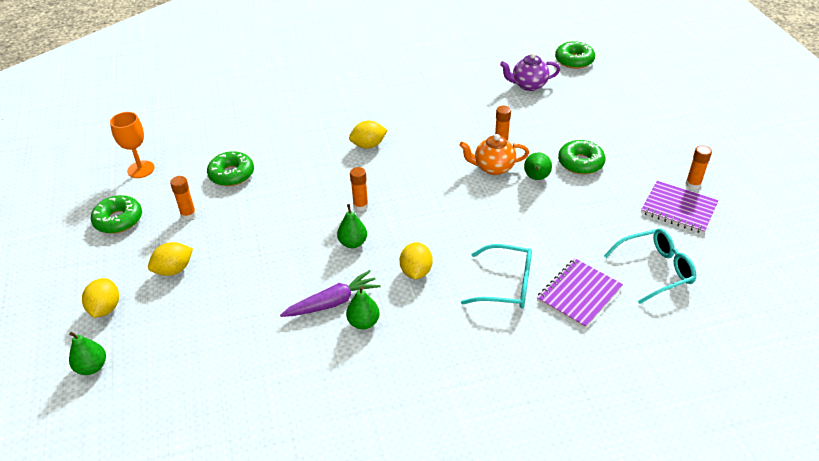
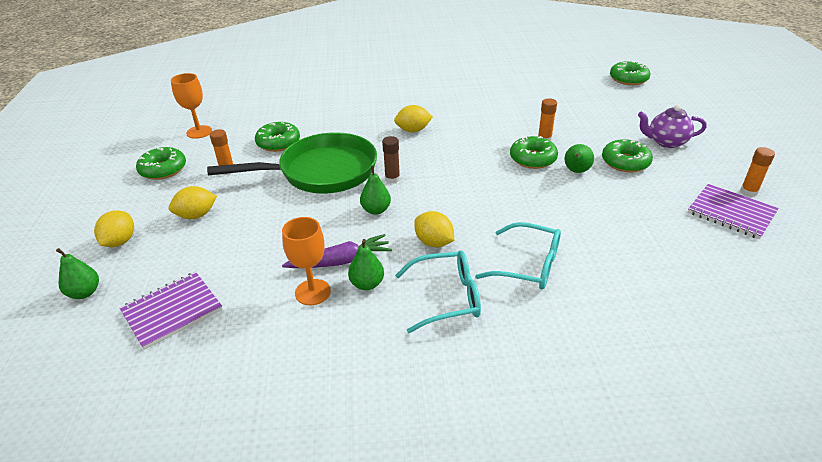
camera: 10 degrees right, 5 degrees down
orange glue stick [350,167,368,211] -> brown glue stick [382,136,400,183]
yellow lemon [400,242,433,279] -> yellow lemon turned 60 degrees counterclockwise [414,211,454,247]
orange teapot [459,134,529,175] -> green donut [510,135,558,169]
purple teapot [500,53,560,91] -> purple teapot moved to [638,105,707,148]
purple notebook [537,258,623,329] -> purple notebook moved to [120,272,223,350]
turquoise glasses [604,228,696,304] -> turquoise glasses moved to [395,251,481,333]
none -> green pan [207,132,377,194]
none -> orange goblet [282,217,331,305]

